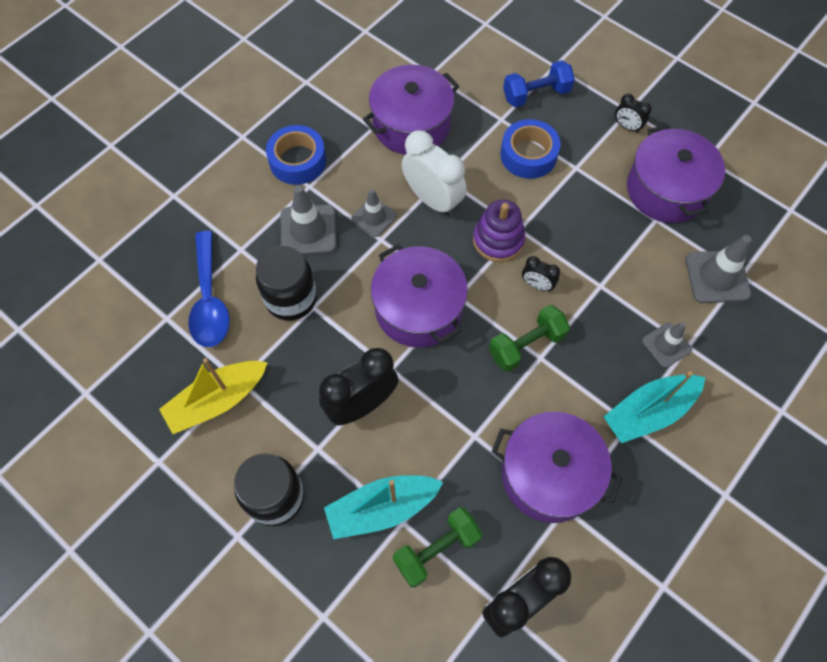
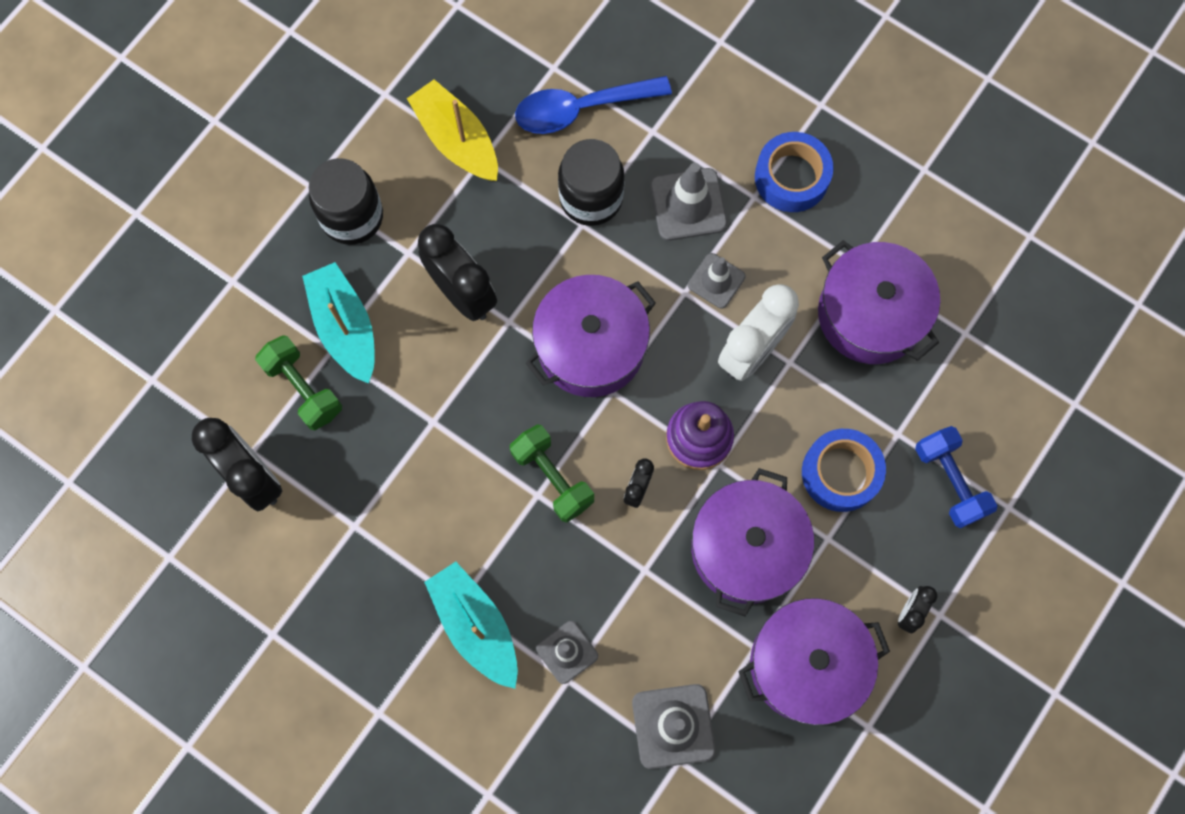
camera: 85 degrees right, 10 degrees up
purple pot [491,412,622,523] -> purple pot moved to [691,468,814,616]

